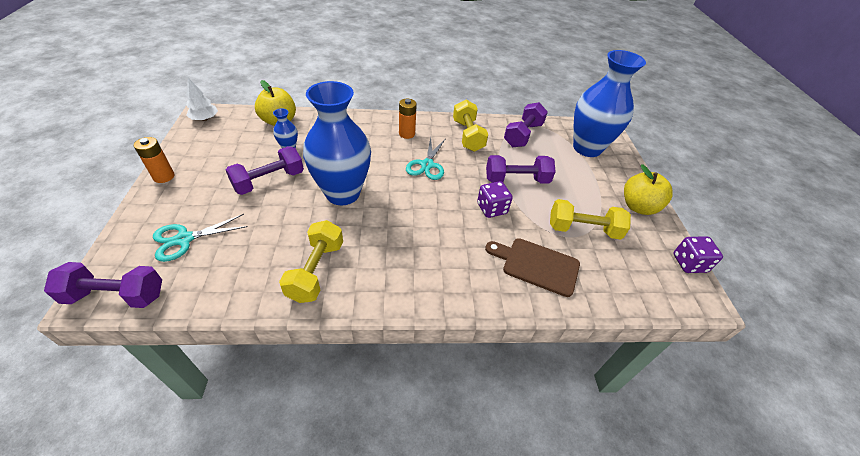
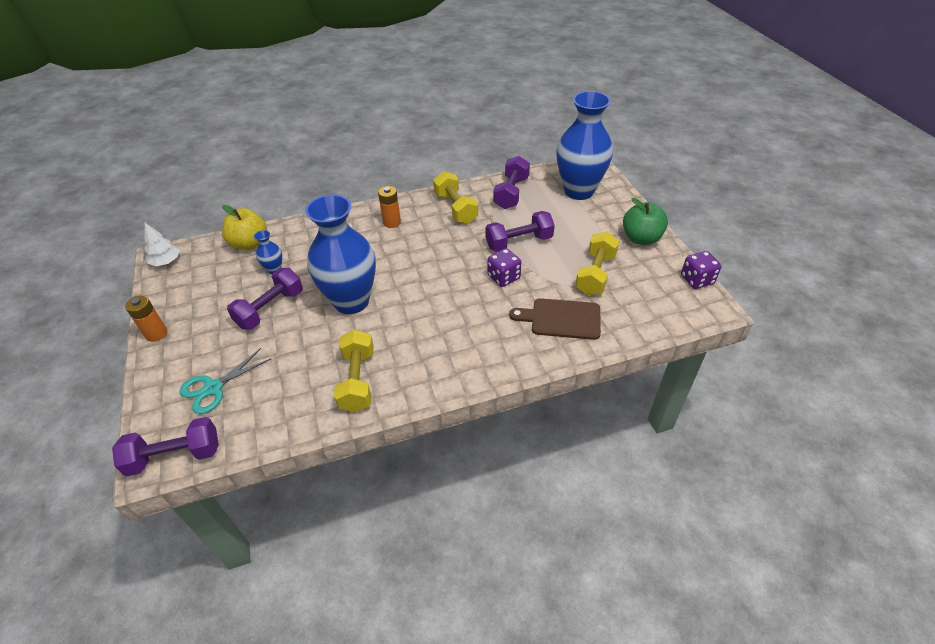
camera: 10 degrees left, 0 degrees up
turquoise scissors [406,137,446,180] -> none
yellow dumbbell [550,199,631,240] -> yellow dumbbell turned 60 degrees counterclockwise [575,232,619,295]
yellow apple [624,164,673,215] -> green apple [623,198,668,245]

